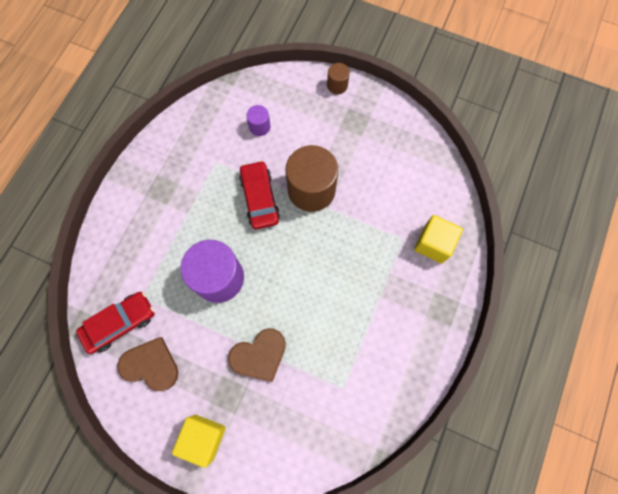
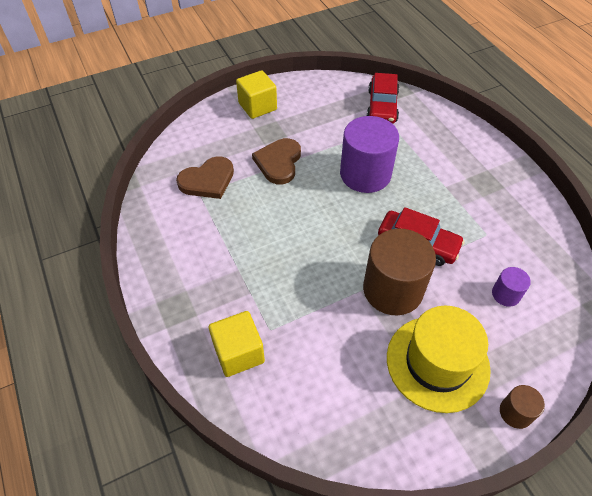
camera: 130 degrees right, 20 degrees down
brown heart [117,337,178,391] -> brown heart moved to [176,156,234,199]
none -> yellow hat [387,306,491,413]

